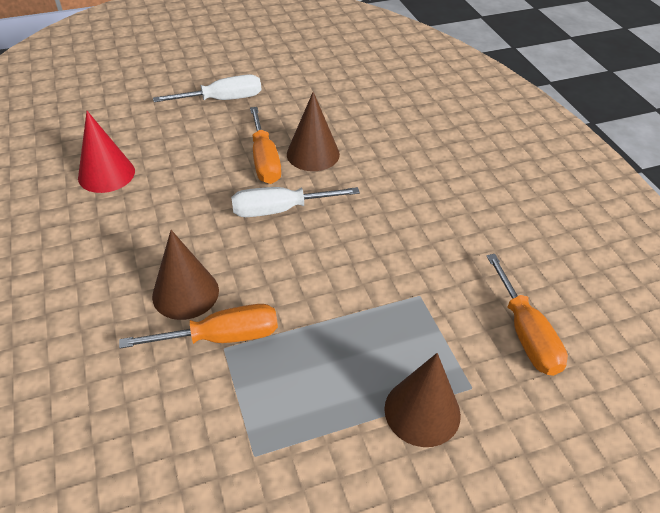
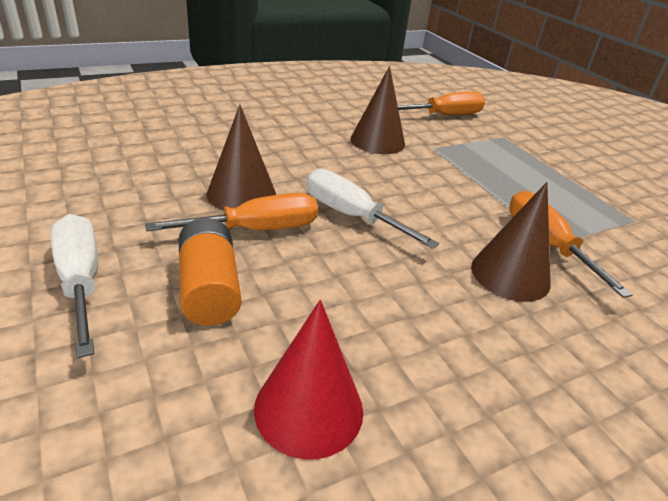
camera: 100 degrees left, 10 degrees down
white screwdriver [231,187,360,217] -> white screwdriver turned 150 degrees clockwise [306,169,439,249]
brown cone [384,353,461,447] -> brown cone moved to [351,66,405,154]
none -> orange battery [179,218,241,326]

